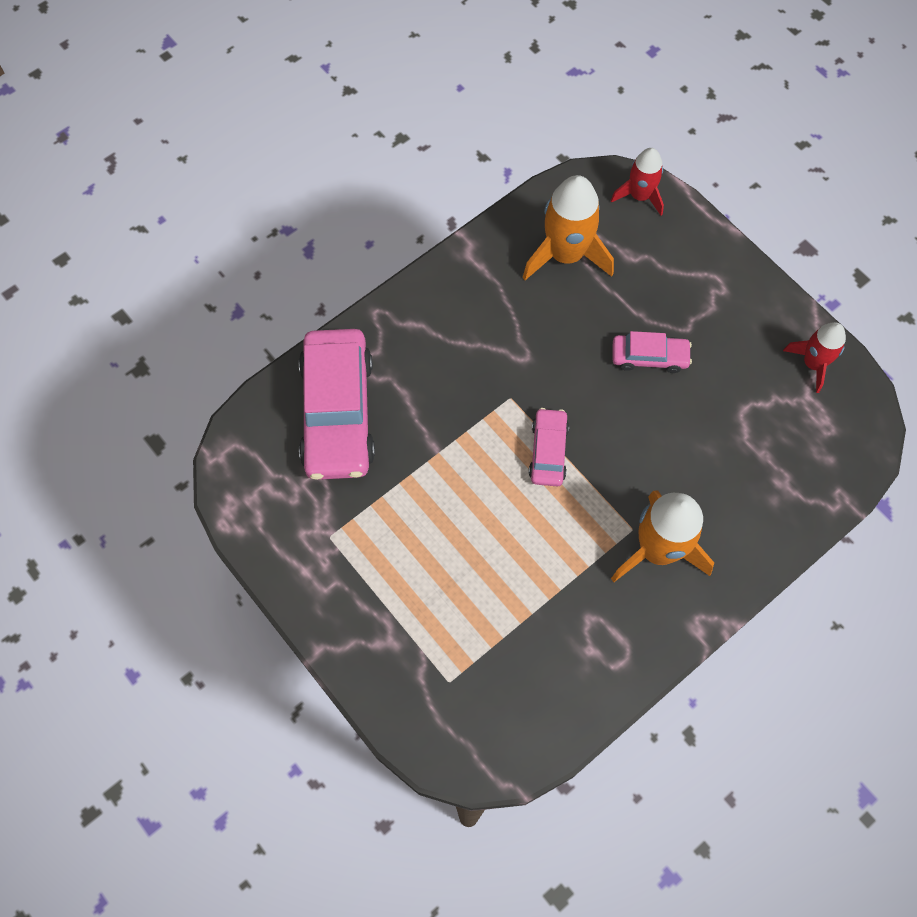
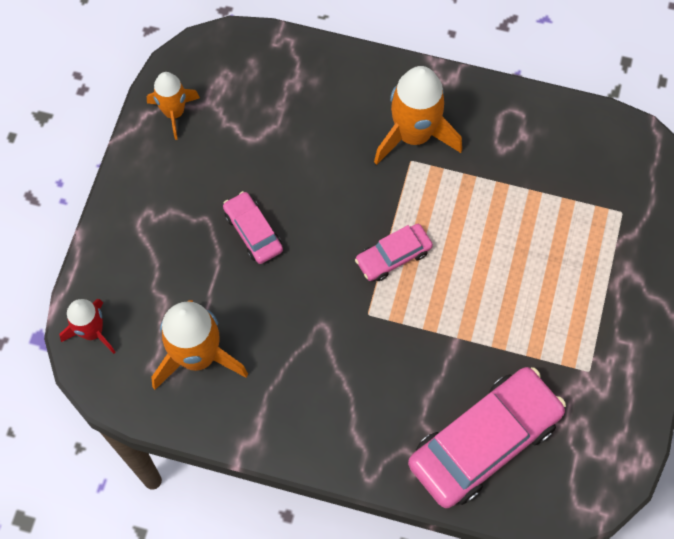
camera: 125 degrees left, 0 degrees up
red rocket [783,322,846,393] -> orange rocket [147,72,200,140]

